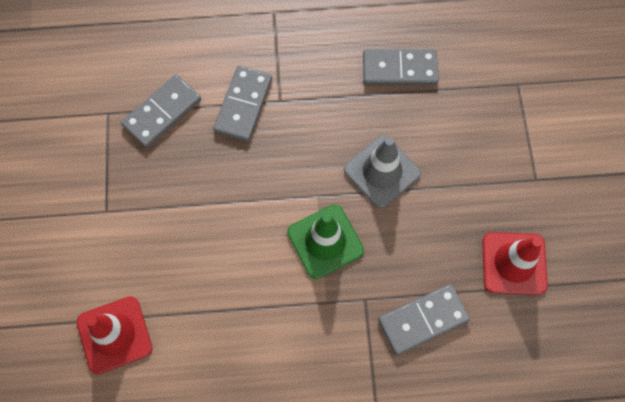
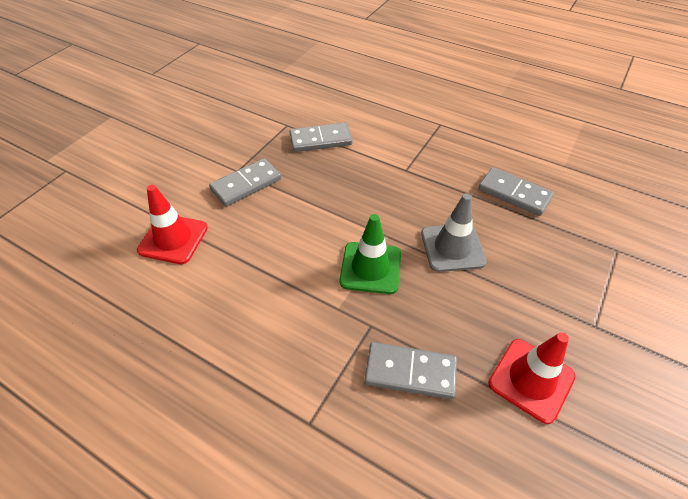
camera: 35 degrees right, 20 degrees down
grey domino [213,66,272,142] -> grey domino moved to [209,158,281,206]

